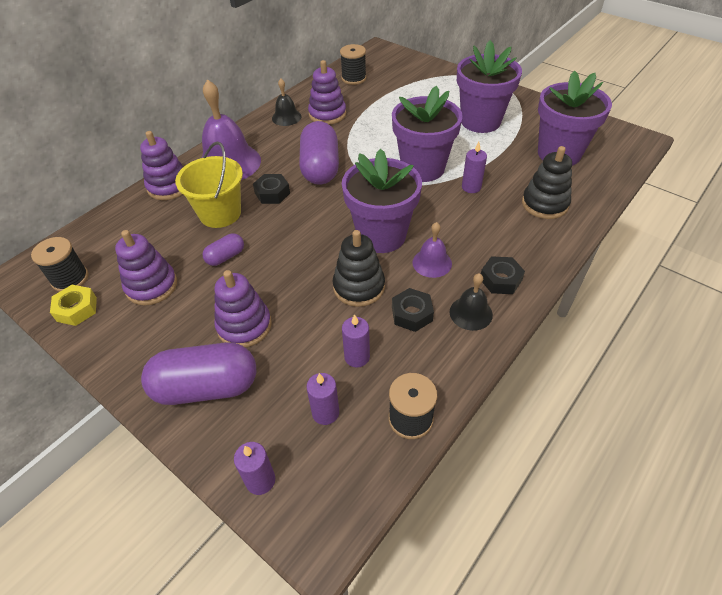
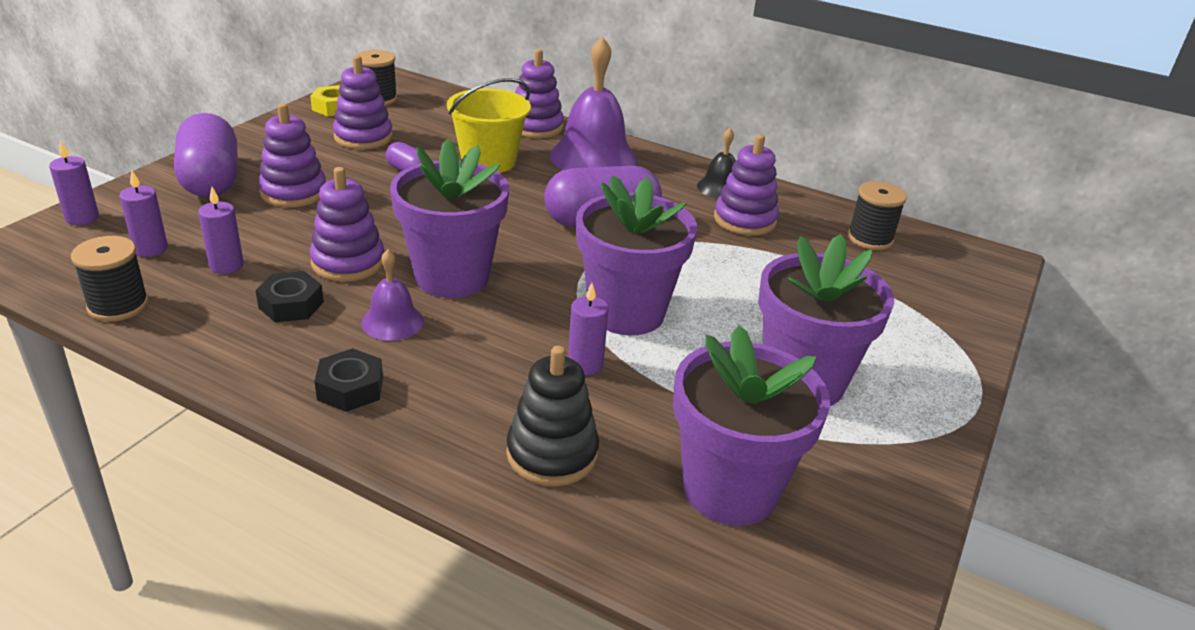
camera: 75 degrees right, 15 degrees down
black nut [253,174,290,204] -> none
black stacking toy [332,230,385,307] -> purple stacking toy [309,167,384,282]
black bell [449,273,493,331] -> none

